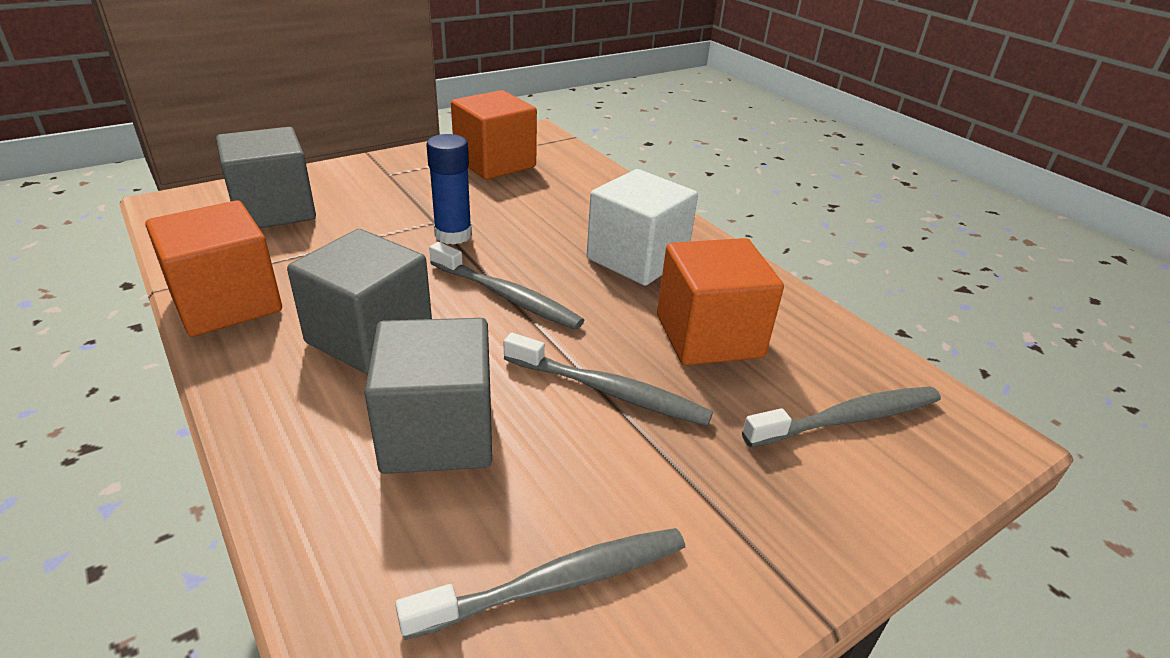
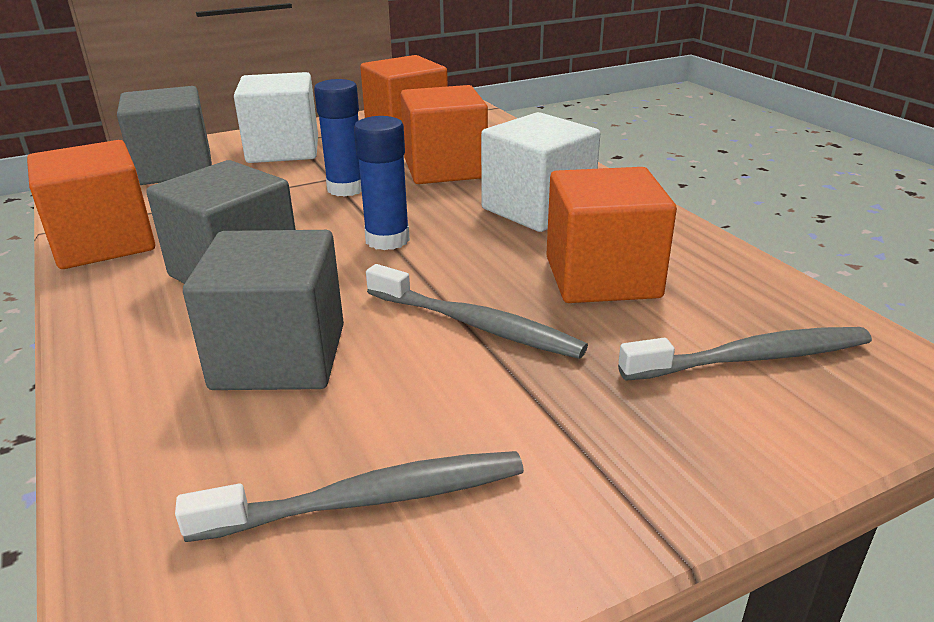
camera: 10 degrees right, 5 degrees down
grey toothbrush [429,242,584,330] -> blue glue stick [354,116,410,250]
none -> white cube [234,72,318,163]
none -> orange cube [400,85,488,184]

